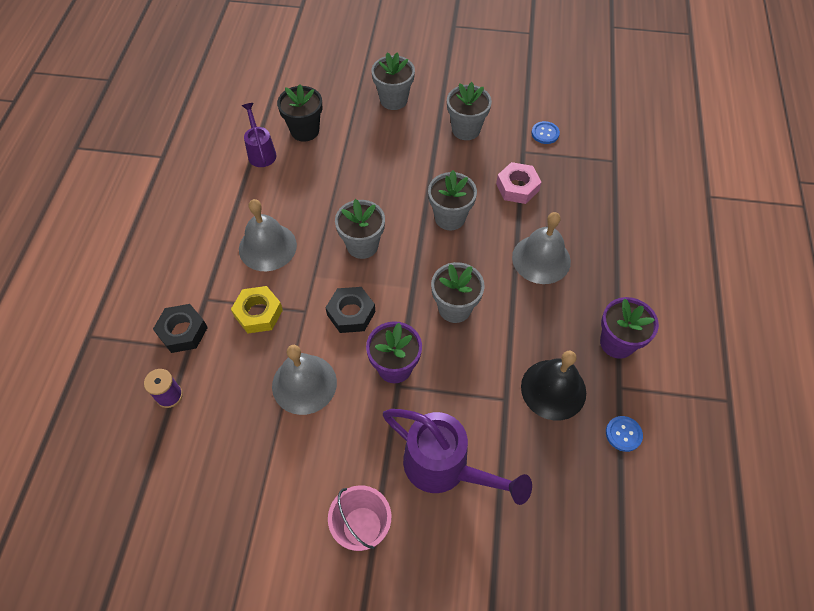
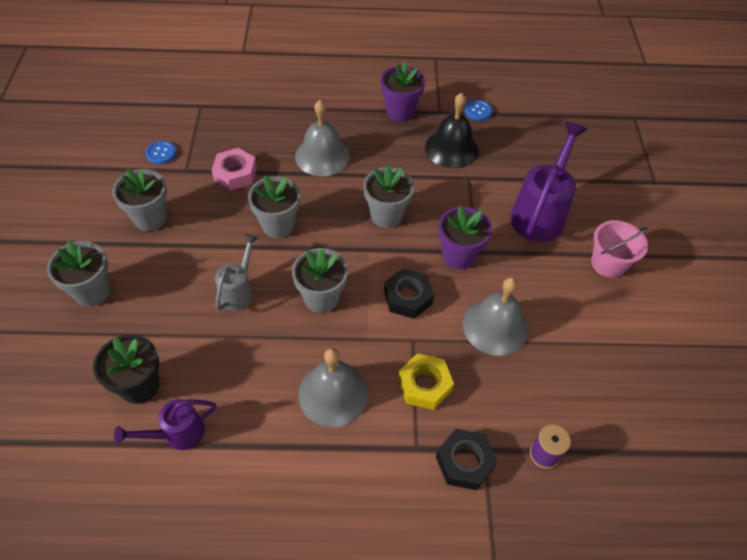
camera: 100 degrees left, 5 degrees down
none -> grey watering can [215,234,258,311]

